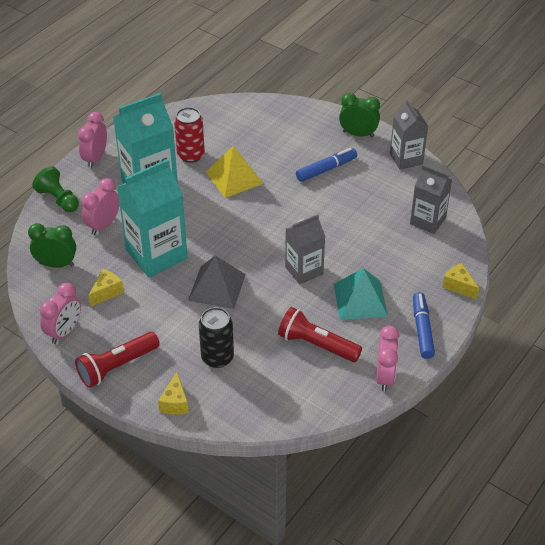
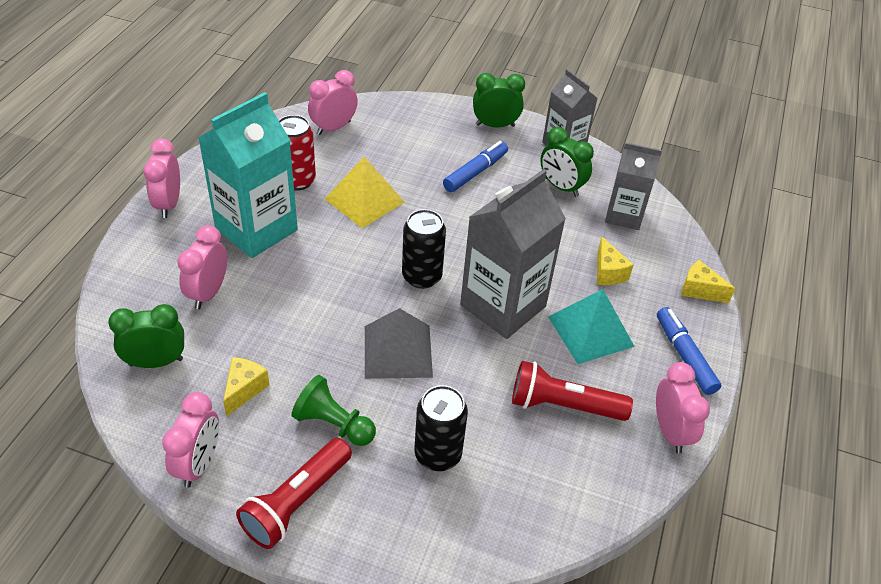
camera: 20 degrees left, 0 degrees up
green pawn [32,166,79,212] -> green pawn moved to [291,375,376,446]
turquoise carton [117,159,188,277] -> none
yellow cheese [158,372,189,415] -> yellow cheese moved to [597,237,633,285]
grey carton [285,214,325,285] -> grey carton [460,169,566,339], size x1.63
none -> pink clock [308,70,358,135]
none -> black can [402,209,446,289]
none -> green clock [540,127,594,197]

